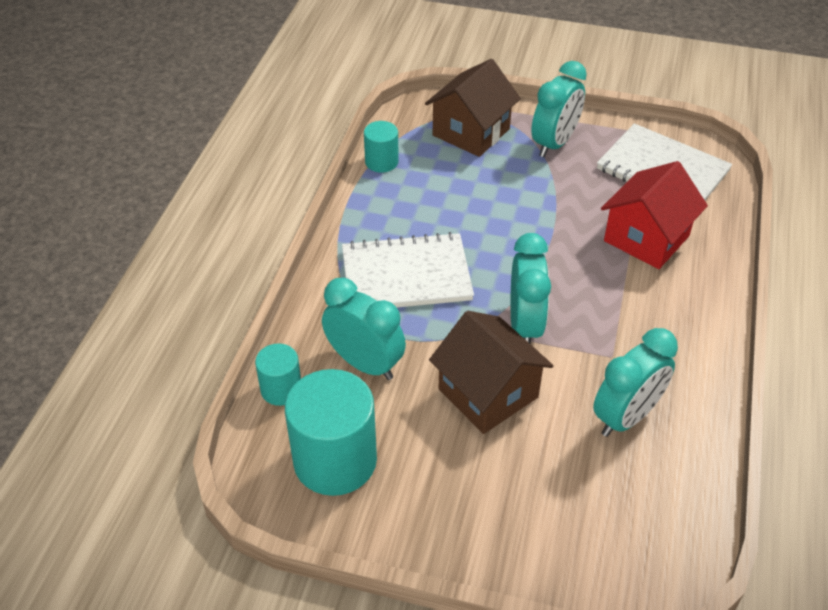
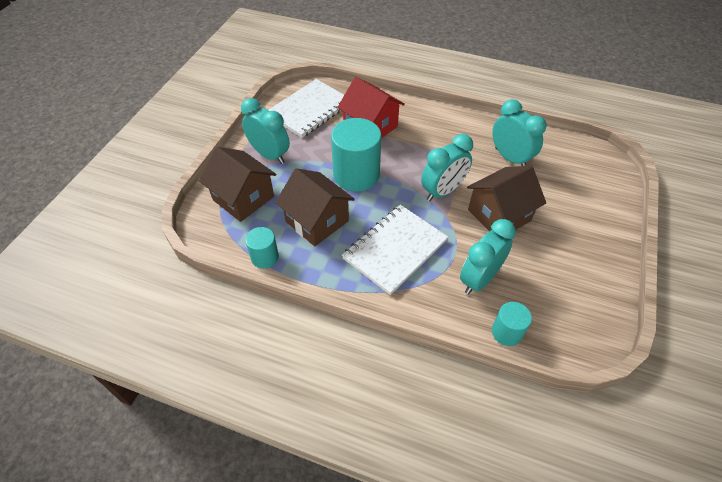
camera: 85 degrees left, 5 degrees up
turquoise cylinder [285,369,377,496] -> turquoise cylinder moved to [331,118,381,191]
white notebook [342,232,474,307] -> white notebook turned 45 degrees clockwise [342,205,448,295]
turquoise clock [511,233,551,344] -> turquoise clock turned 135 degrees clockwise [421,134,473,201]
none -> brown house [275,168,355,246]

